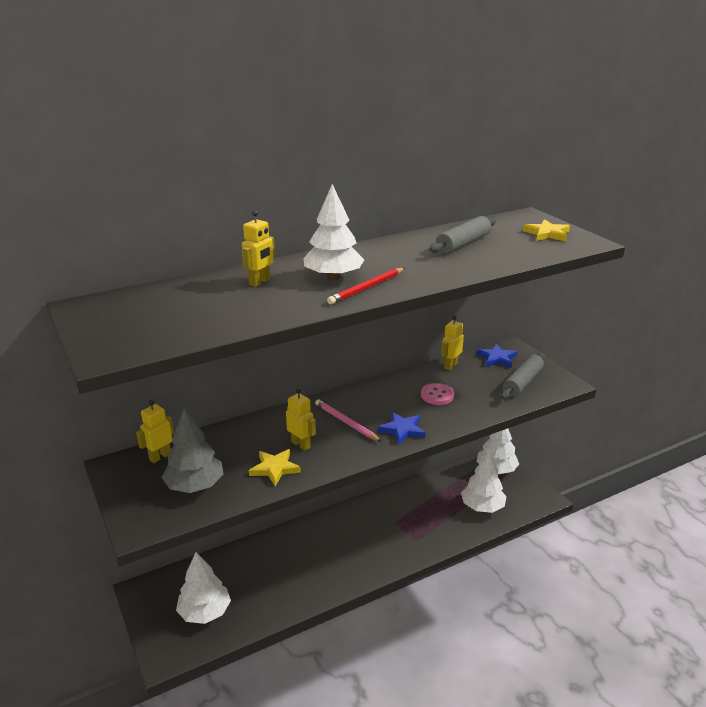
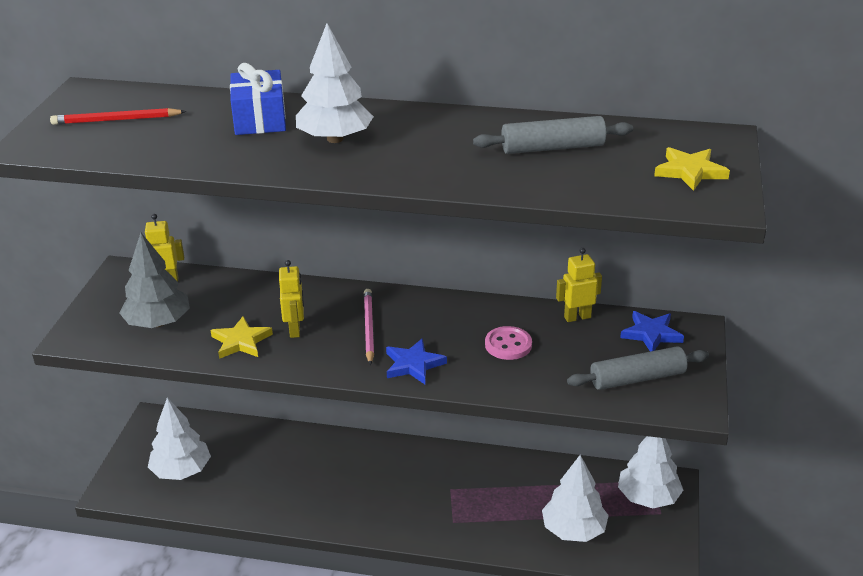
camera: 40 degrees right, 5 degrees up
yellow robot [242,210,275,287] -> blue gift [230,63,286,135]
red pencil [327,268,404,304] -> red pencil moved to [50,108,187,125]

